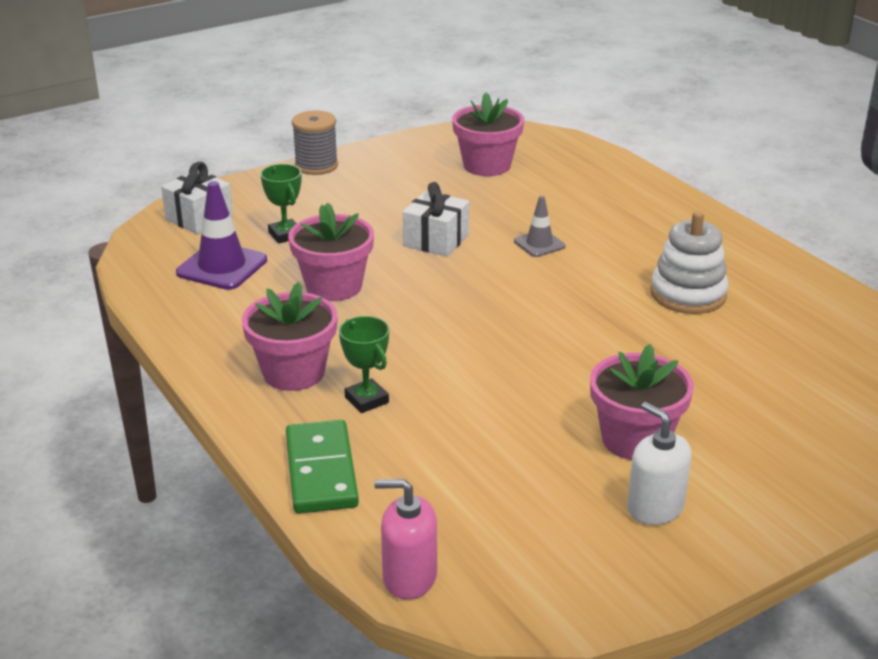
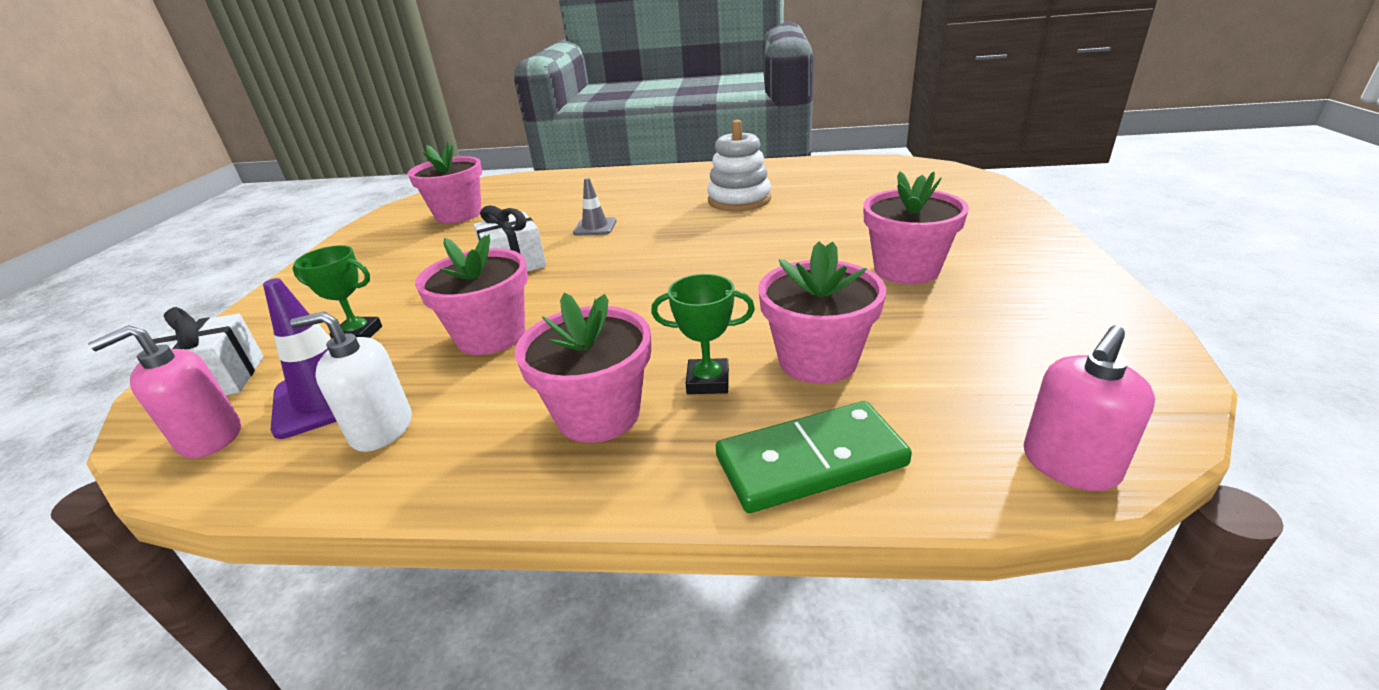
camera: 50 degrees left, 0 degrees up
green domino [286,420,359,514] -> green domino turned 45 degrees counterclockwise [716,401,912,513]
grey spool [292,110,338,175] -> none
white soap dispenser [627,402,692,525] -> white soap dispenser moved to [290,312,412,452]
none -> pink soap dispenser [88,325,241,458]
none -> pink flower pot [758,241,886,384]

